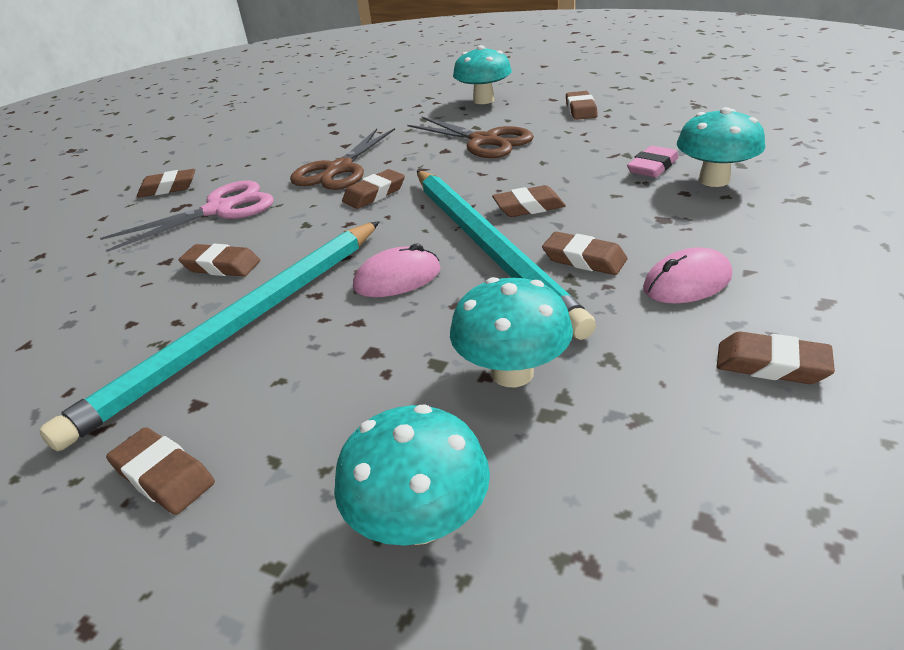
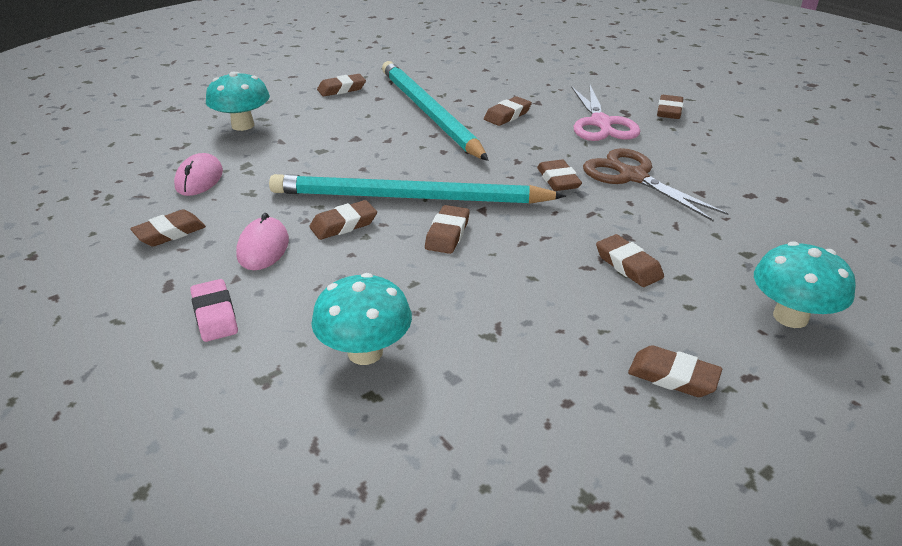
camera: 115 degrees right, 0 degrees up
pink mouse [353,244,441,297] -> pink mouse moved to [174,153,223,196]
brown scissors [407,116,534,158] -> brown eraser [596,234,664,287]
turquoise mushroom [450,277,573,387] -> none
pink eraser [627,146,679,178] -> pink eraser moved to [190,279,238,342]

